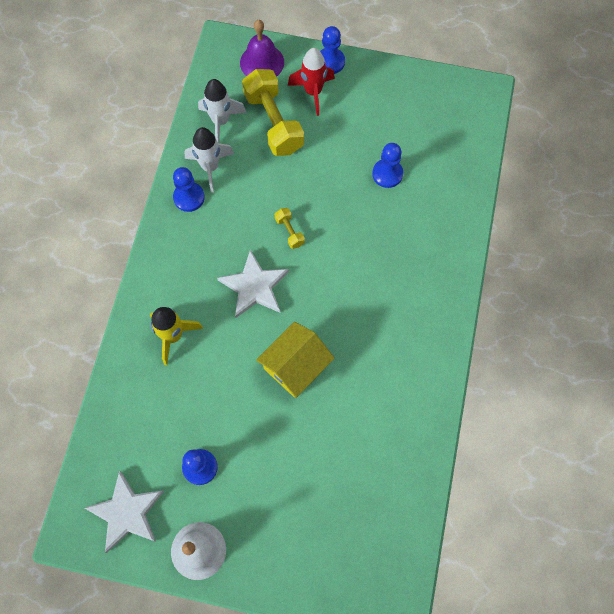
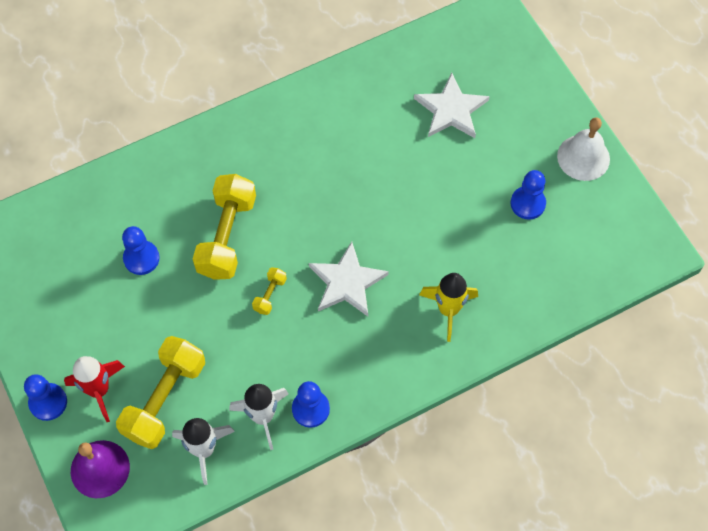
camera: 130 degrees left, 5 degrees down
white star [85,471,164,553] -> white star moved to [414,73,490,138]
yellow house [256,322,334,398] -> none
none -> yellow dumbbell [193,174,256,280]

